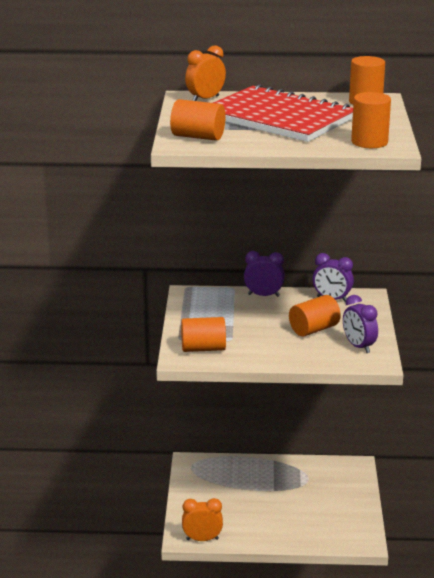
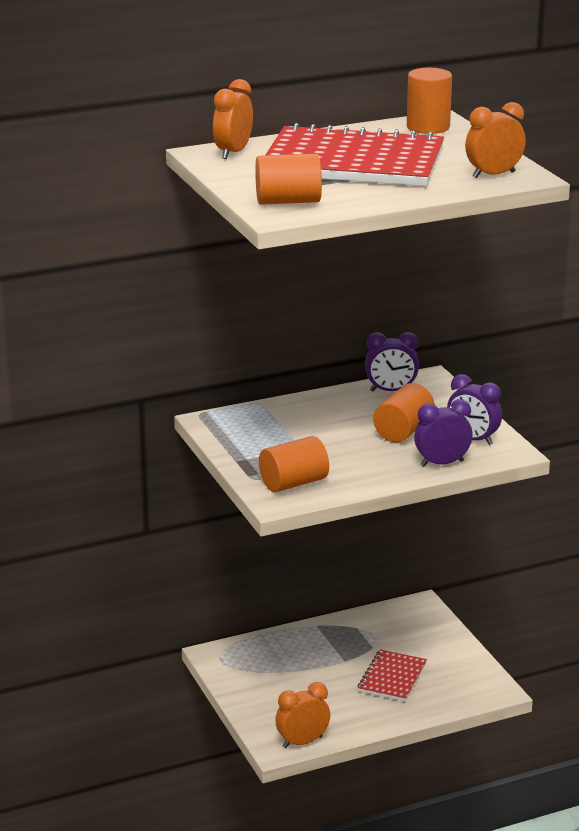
camera: 25 degrees left, 0 degrees up
purple clock [244,251,285,297] -> purple clock moved to [414,399,473,467]
orange cylinder [351,92,391,148] -> orange clock [465,102,526,178]
none -> red notebook [358,649,427,702]

